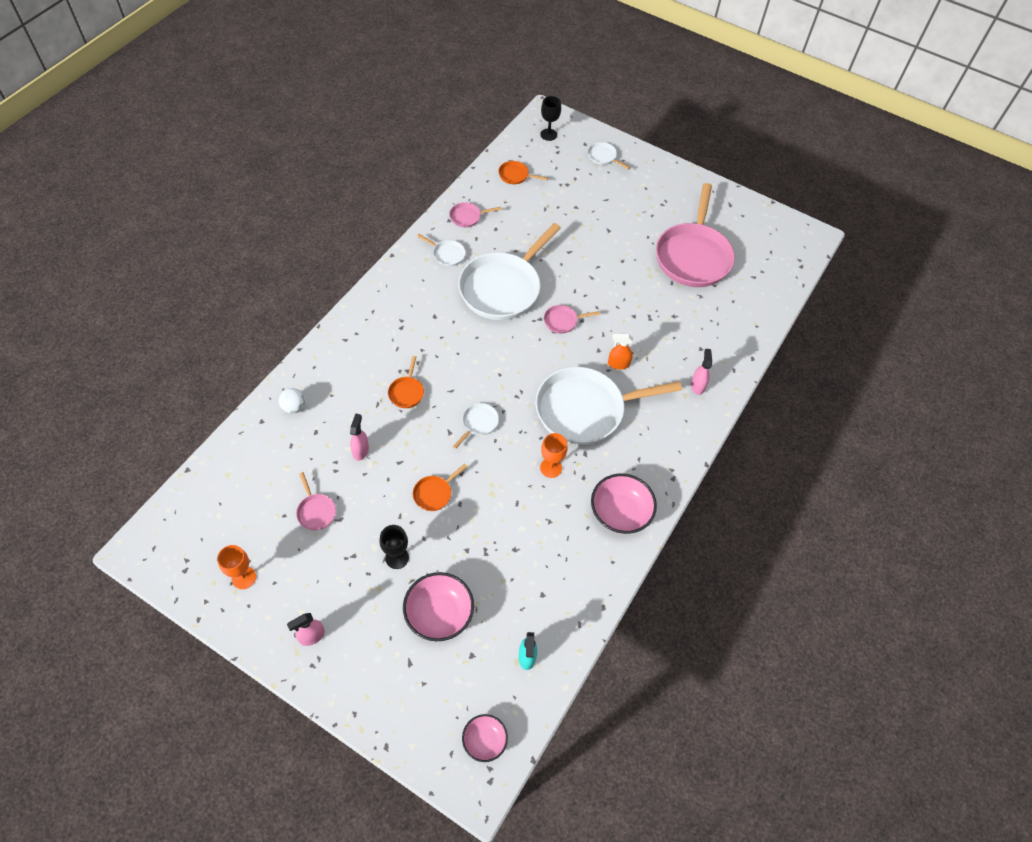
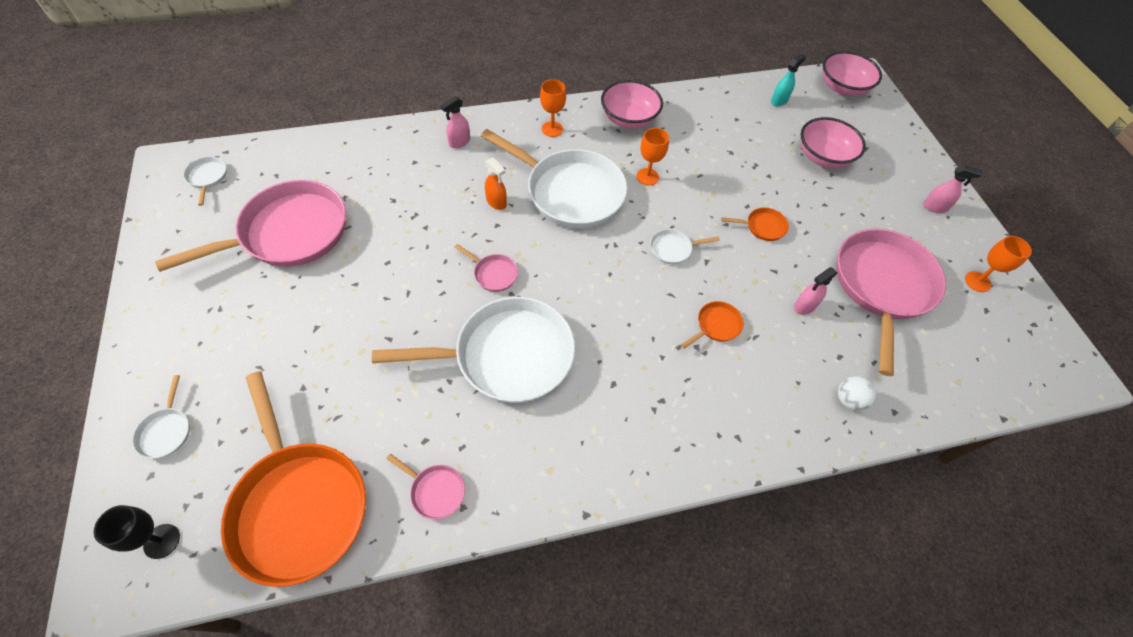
camera: 135 degrees left, 0 degrees up
pink pan [296,472,336,530] -> pink pan [836,229,946,376], size x2.45
black goblet [379,525,409,569] -> none
white pan [417,234,466,266] -> white pan moved to [183,156,227,206]
pink bowl [462,714,508,762] -> pink bowl [823,51,882,96], size x1.66
orange pan [498,161,548,184] -> orange pan [221,371,366,587], size x2.45
none -> orange goblet [540,79,566,137]

